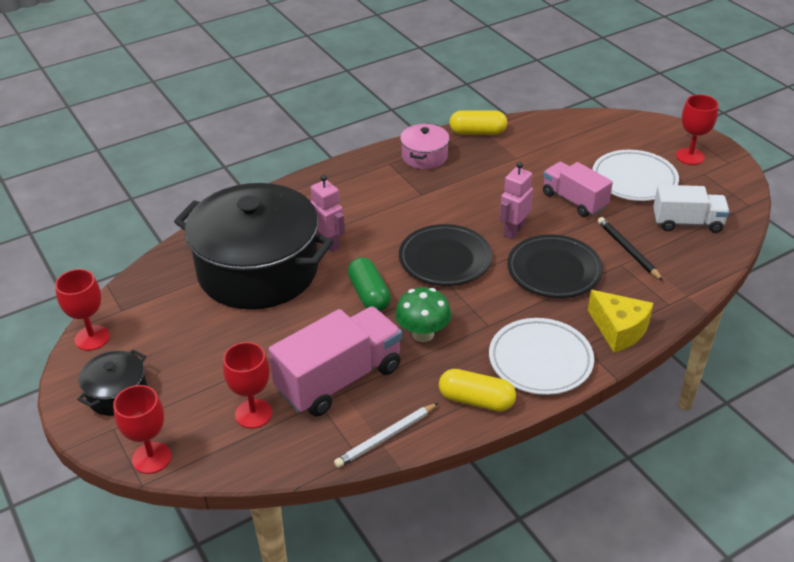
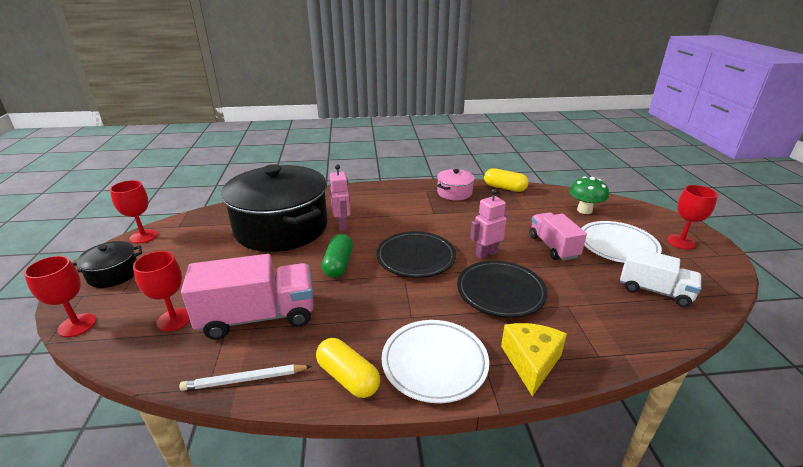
camera: 25 degrees right, 10 degrees down
green mushroom [395,287,451,342] -> green mushroom moved to [569,177,609,214]
yellow cheese [588,290,654,353] -> yellow cheese turned 150 degrees counterclockwise [501,323,567,396]
black pencil [598,217,663,281] -> none

